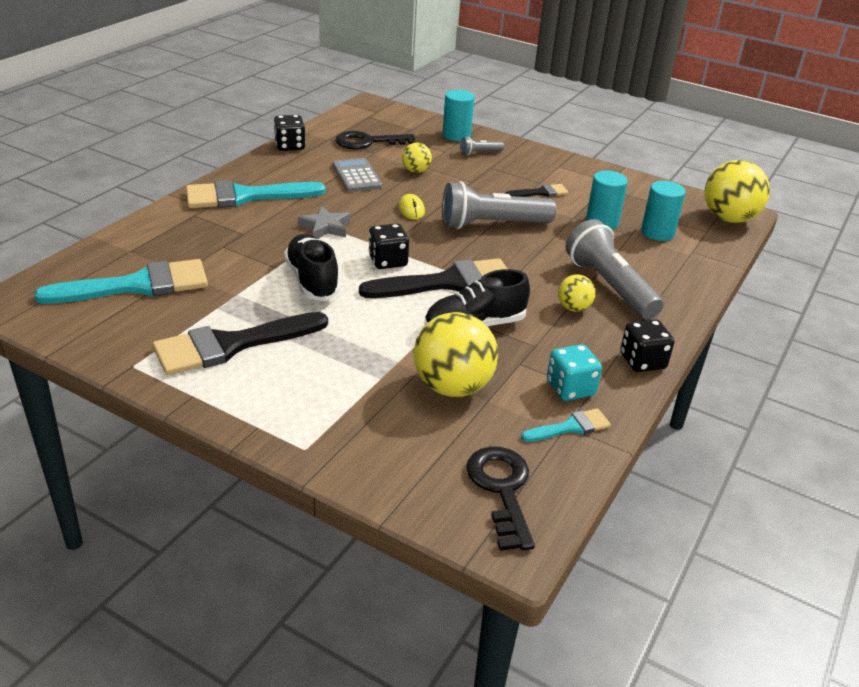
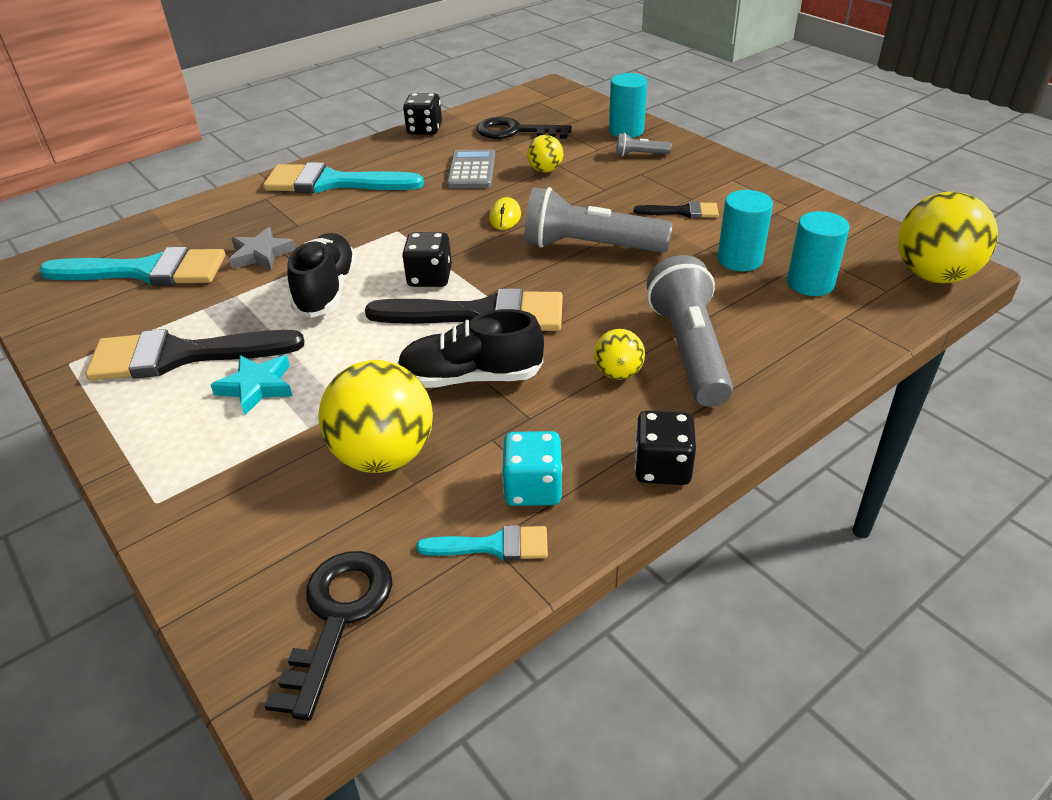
camera: 25 degrees right, 5 degrees up
grey star [298,206,350,238] -> grey star moved to [229,227,296,271]
none -> turquoise star [211,355,293,415]

